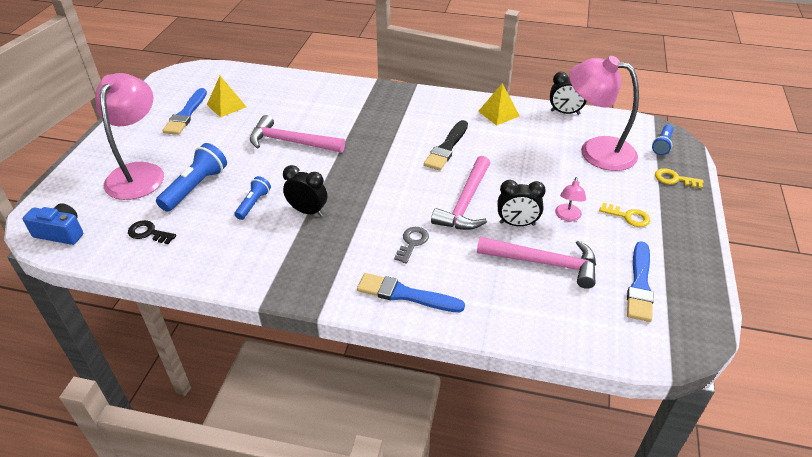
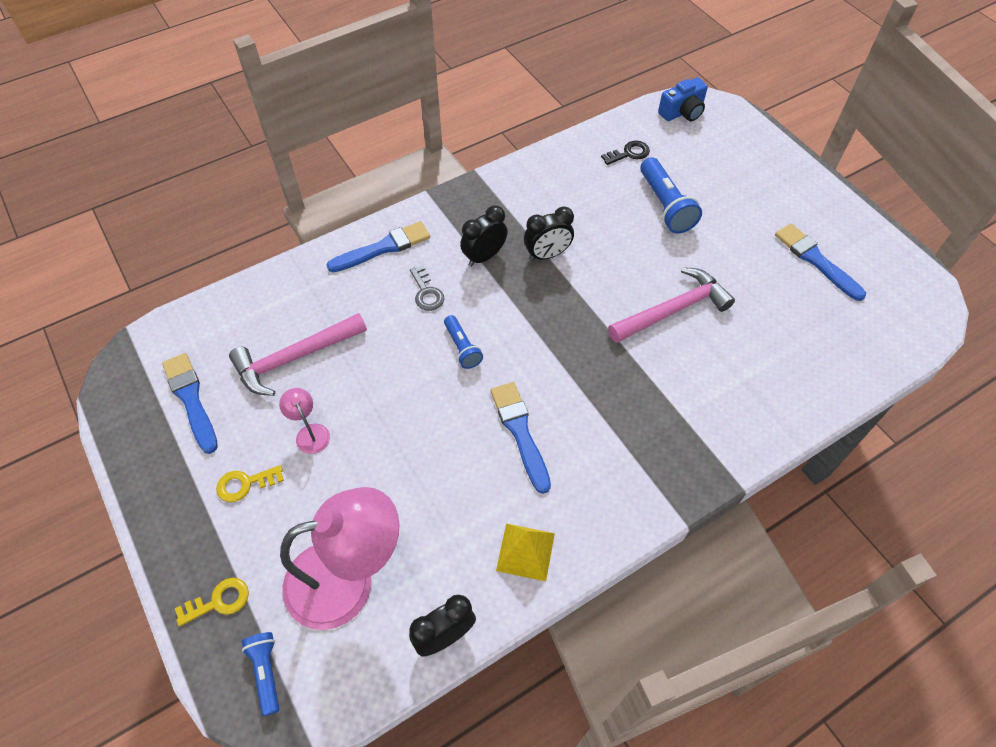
camera: 135 degrees right, 15 degrees up
pink lamp [95,73,164,200] -> none
yellow pyramid [207,76,247,117] -> none
blue flashlight [234,176,271,220] -> blue flashlight moved to [444,315,483,369]
black brush [424,120,468,170] -> blue brush [491,382,551,494]
pink hammer [431,156,490,230] -> none
black clock [498,180,546,226] -> black clock moved to [460,205,508,266]

